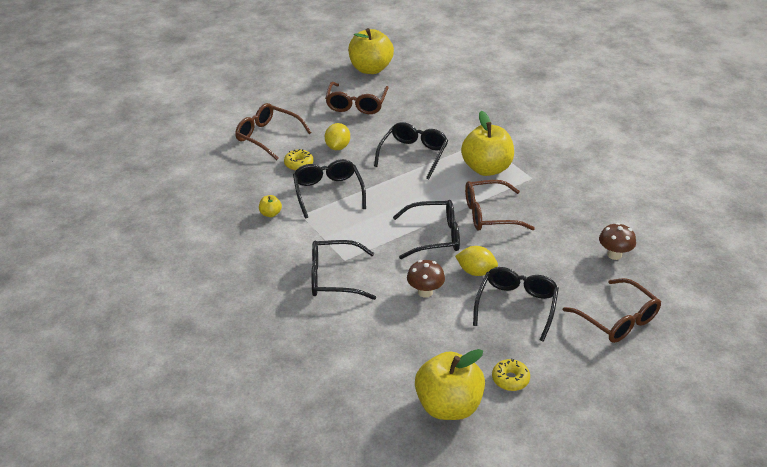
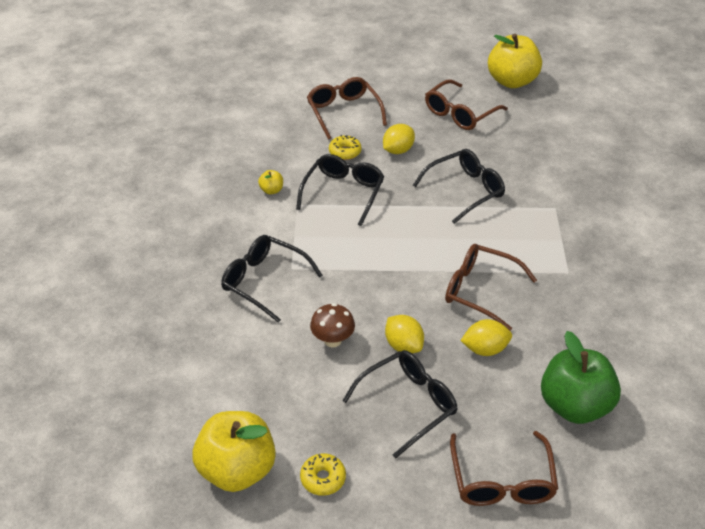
camera: 35 degrees right, 5 degrees up
black glasses [393,200,460,259] -> none
yellow apple [461,111,514,176] -> none
brown mushroom [599,223,636,260] -> green apple [541,331,621,424]
none -> yellow lemon [460,319,512,356]

